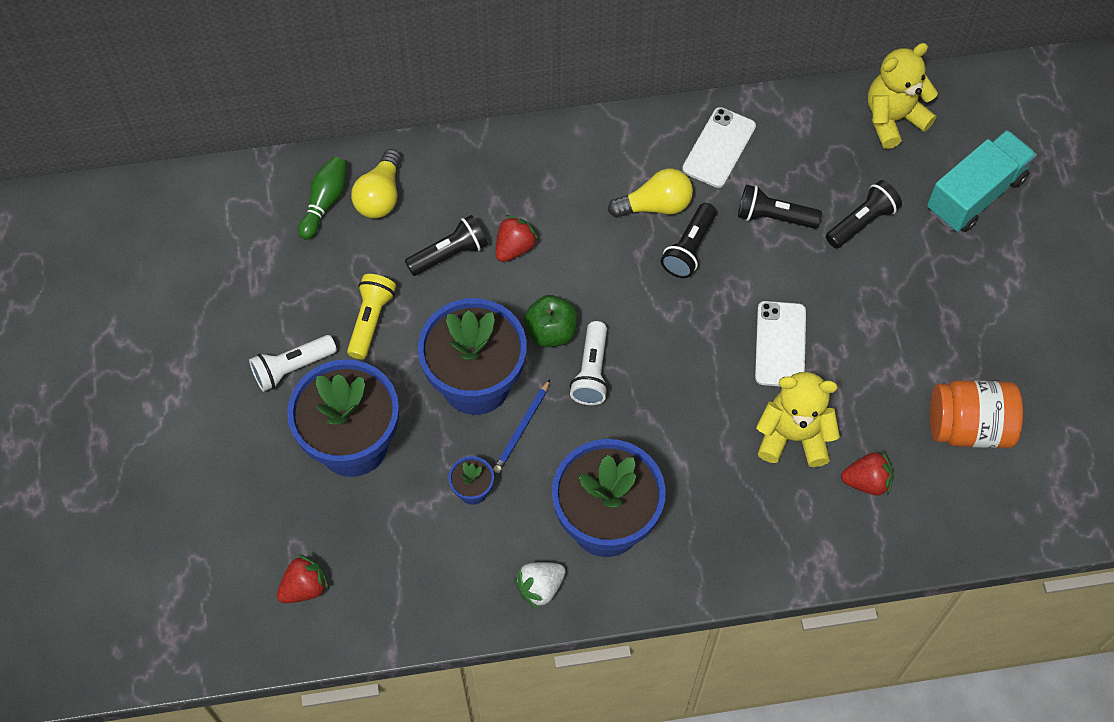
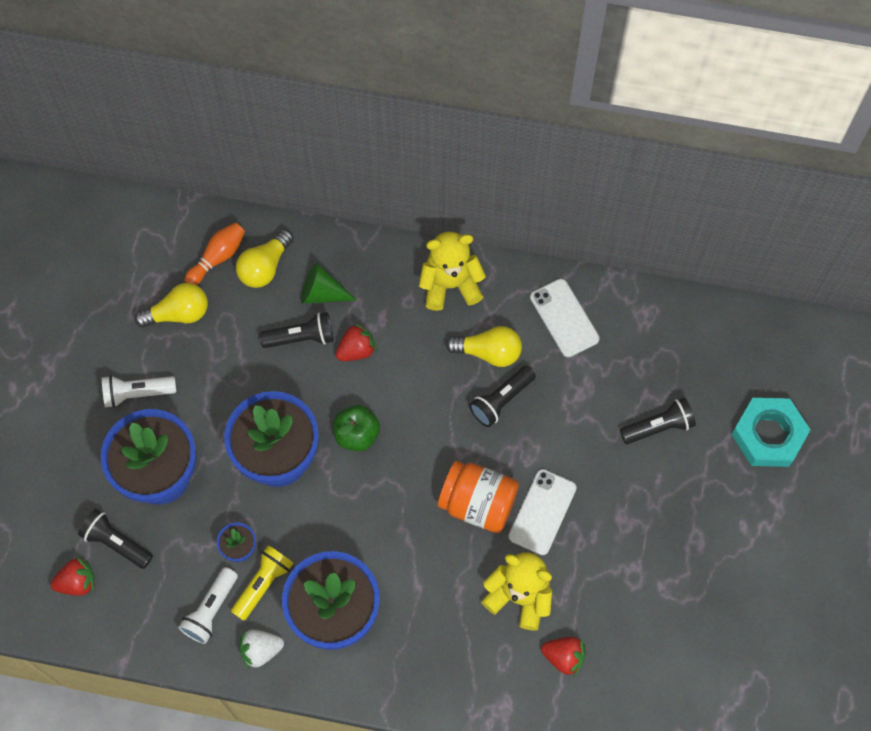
camera: 20 degrees right, 5 degrees up
green bowling pin [298,157,347,240] -> orange bowling pin [184,222,245,285]
yellow flashlight [347,274,396,359] -> yellow flashlight moved to [231,545,294,621]
blue pencil [493,379,550,473] -> none
white flashlight [570,321,608,405] -> white flashlight moved to [178,567,238,644]
white phone [682,107,756,188] -> white phone turned 75 degrees counterclockwise [530,279,600,357]
black flashlight [738,185,822,229] -> black flashlight moved to [78,509,153,569]
yellow teddy bear [868,43,938,149] -> yellow teddy bear moved to [419,232,486,311]
turquoise truck [927,130,1037,232] -> turquoise nut [731,398,810,467]
orange jar [930,380,1023,448] -> orange jar moved to [438,461,519,533]
none -> yellow light bulb [135,283,208,328]
none -> green cone [301,262,357,304]

